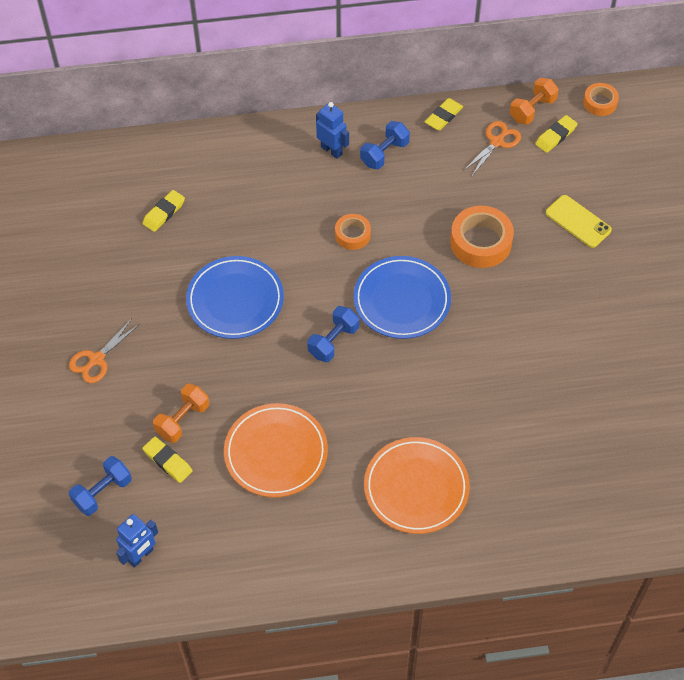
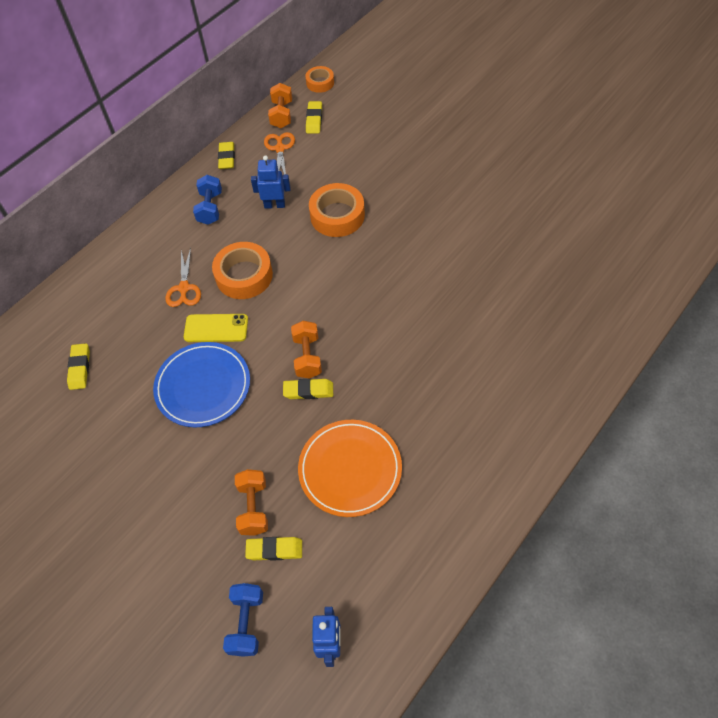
camera: 40 degrees left, 0 degrees up
orange scissors [69,319,140,383] -> orange scissors moved to [165,248,201,307]
blue dumbbell [307,306,359,362] -> orange dumbbell [291,321,322,379]
blue robot [316,102,349,159] -> blue robot moved to [251,155,291,209]
orange tape [335,214,371,250] -> orange tape [212,242,273,299], size x1.71
blue plate [354,256,451,339] -> none
orange plate [364,437,470,534] -> none
yellow phone [546,195,612,248] -> yellow phone moved to [184,314,248,342]
none -> yellow eraser [283,379,333,399]

